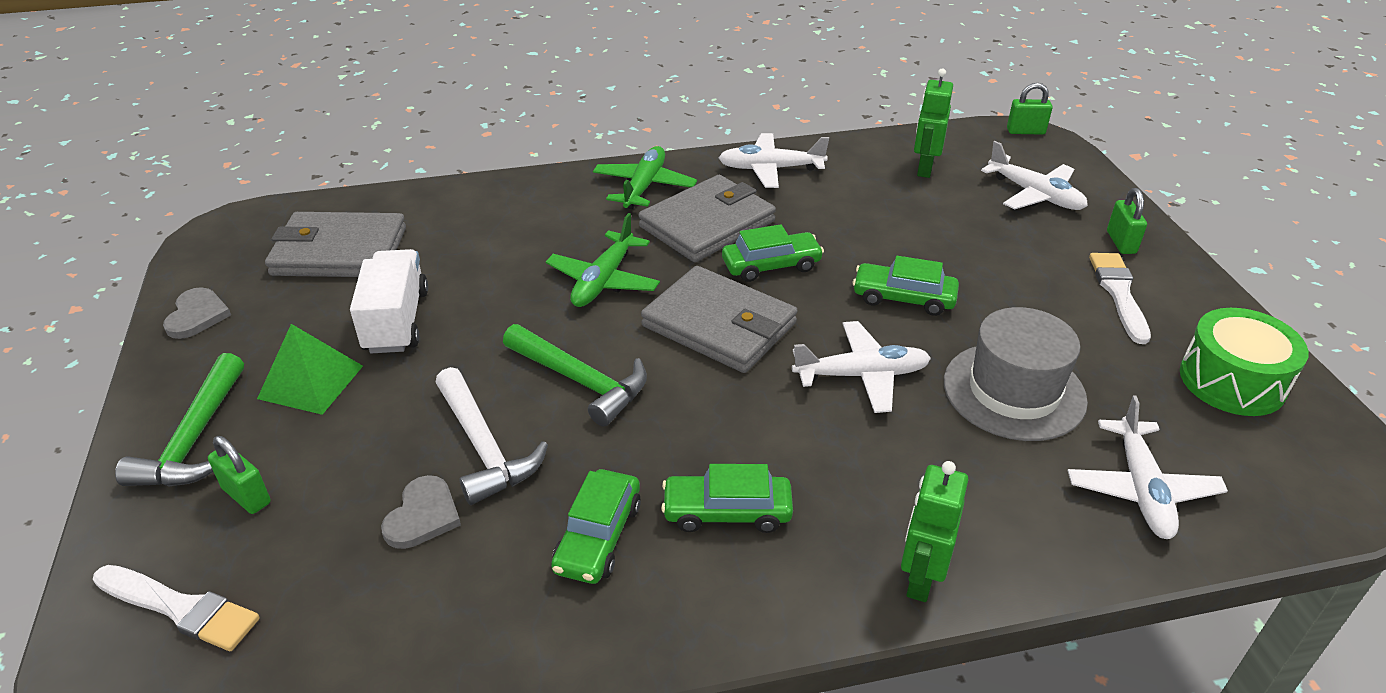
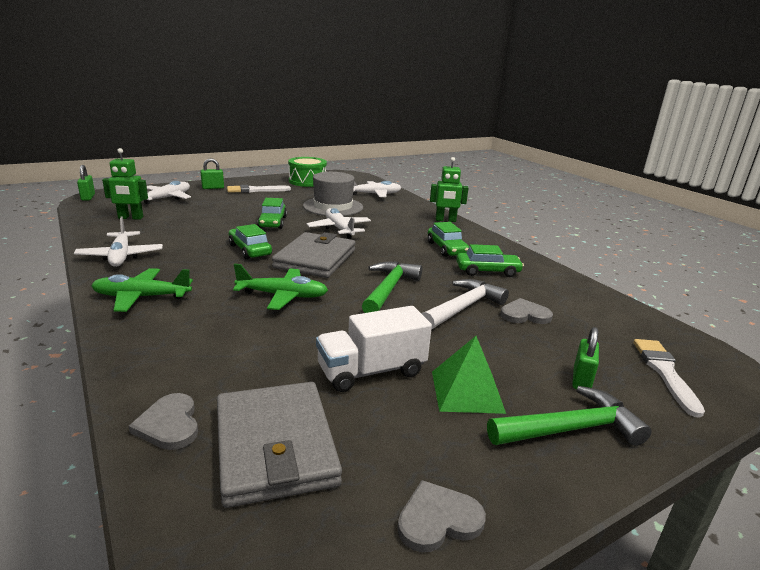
camera: 110 degrees left, 15 degrees down
grey wallet [639,175,776,262] -> none
none -> grey heart [129,393,198,450]

